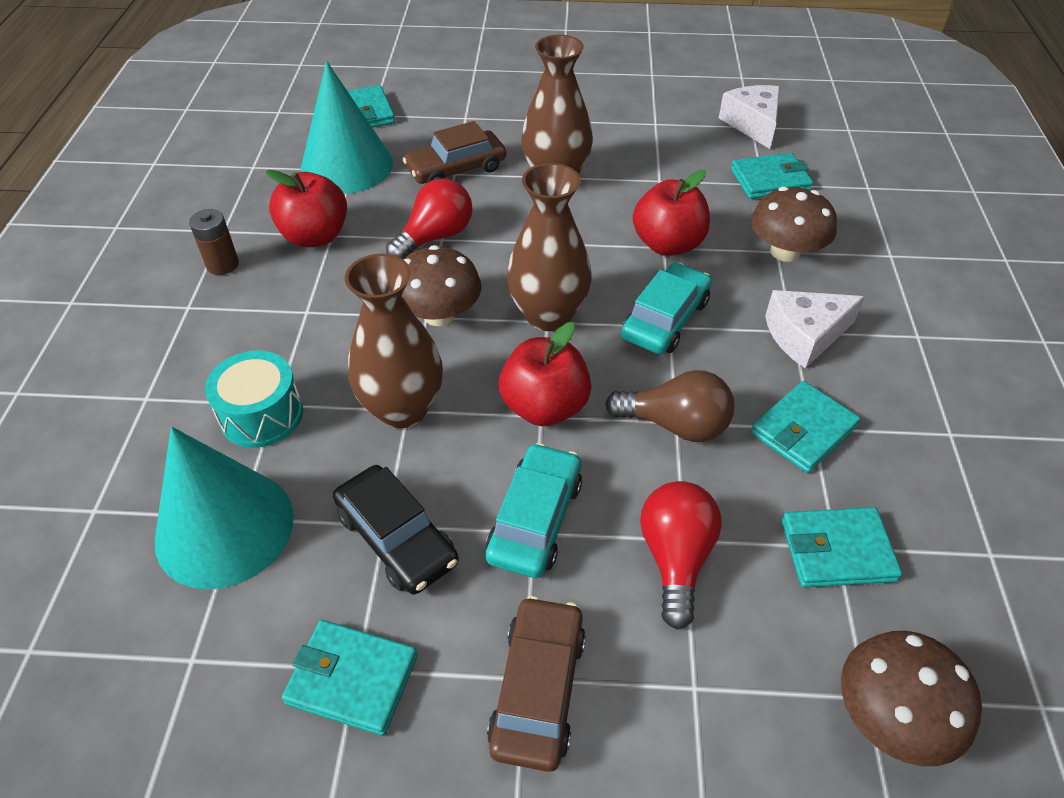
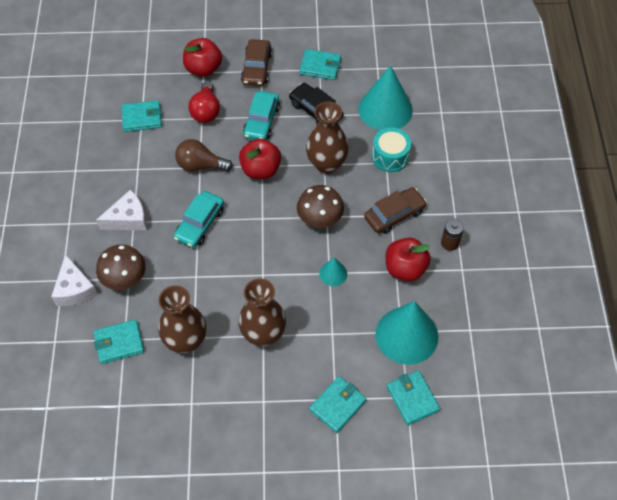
camera: 175 degrees right, 10 degrees up
red light bulb [386,178,472,259] -> turquoise cone [319,257,347,286]
brown car [402,121,506,184] -> brown car moved to [364,187,427,234]
brown vase [507,163,592,331] -> brown vase moved to [159,285,206,353]
red apple [633,170,710,256] -> red apple moved to [183,38,222,77]
white cheese [719,85,780,149] -> white cheese moved to [51,254,98,306]
turquoise wallet [751,381,860,473] -> turquoise wallet moved to [309,376,366,433]
brown mushroom [841,631,982,766] -> none

